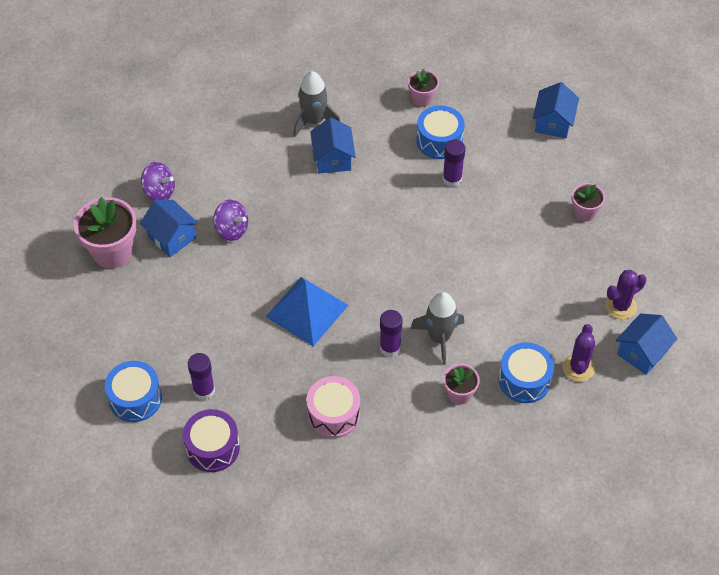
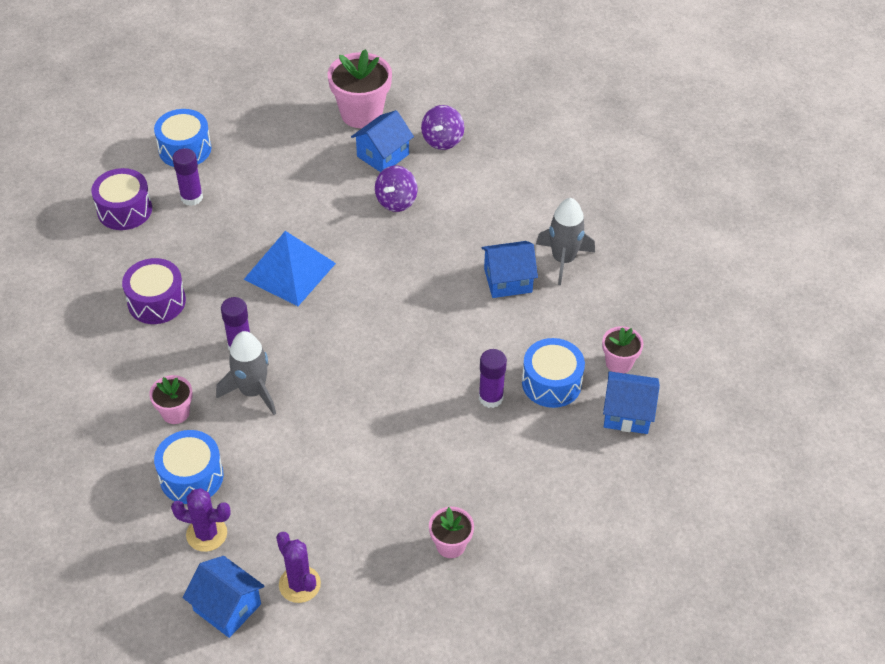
camera: 85 degrees right, 5 degrees down
pink drum [306,376,360,438] -> purple drum [122,258,186,324]
blue house [533,82,579,138] -> blue house moved to [603,371,660,434]

